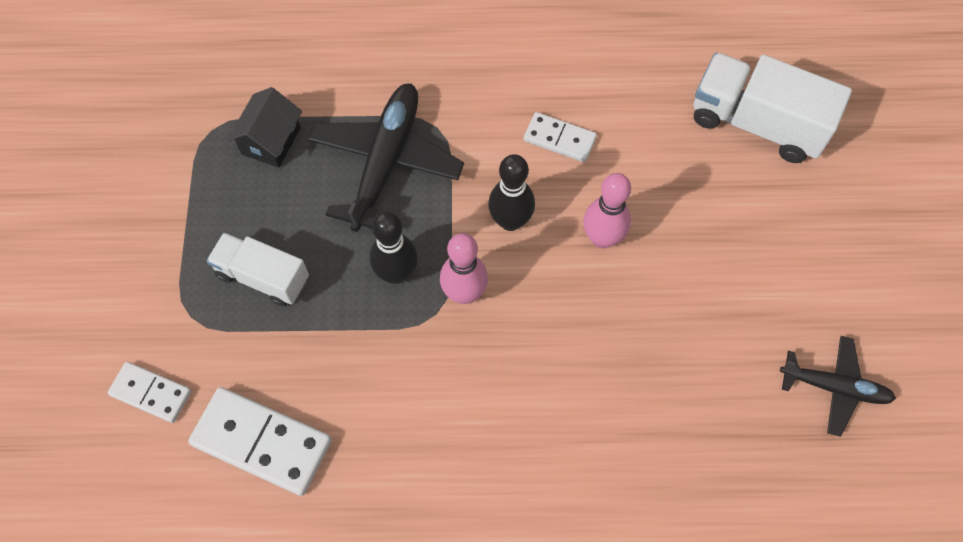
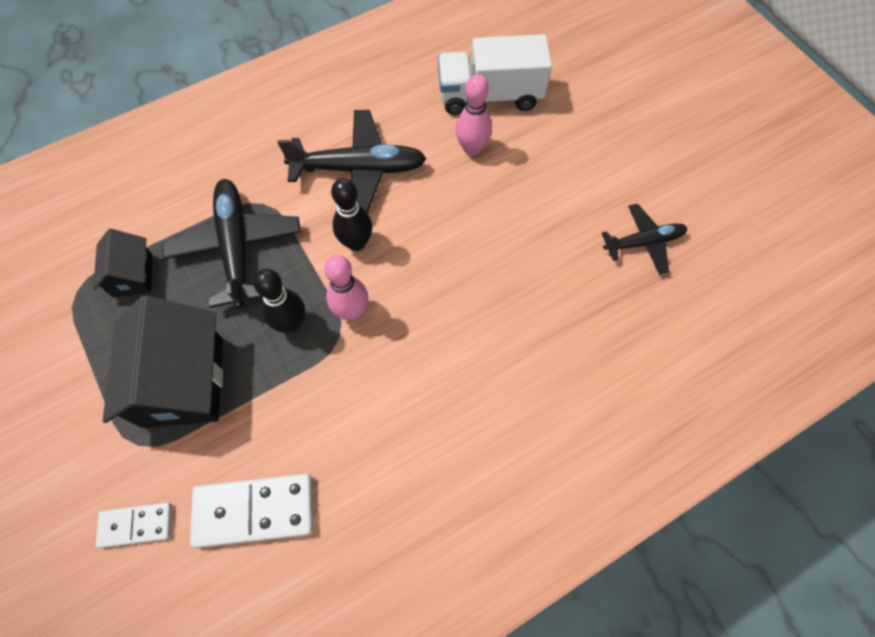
camera: 30 degrees left, 0 degrees up
white truck [207,232,309,307] -> black house [102,296,223,428]
white domino [523,112,597,162] -> black plane [278,110,427,213]
pink bowling pin [583,173,631,248] -> pink bowling pin moved to [456,74,492,156]

